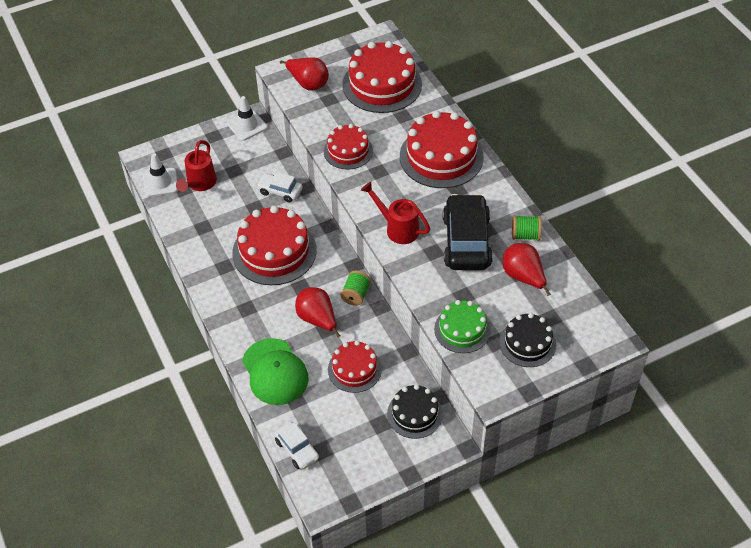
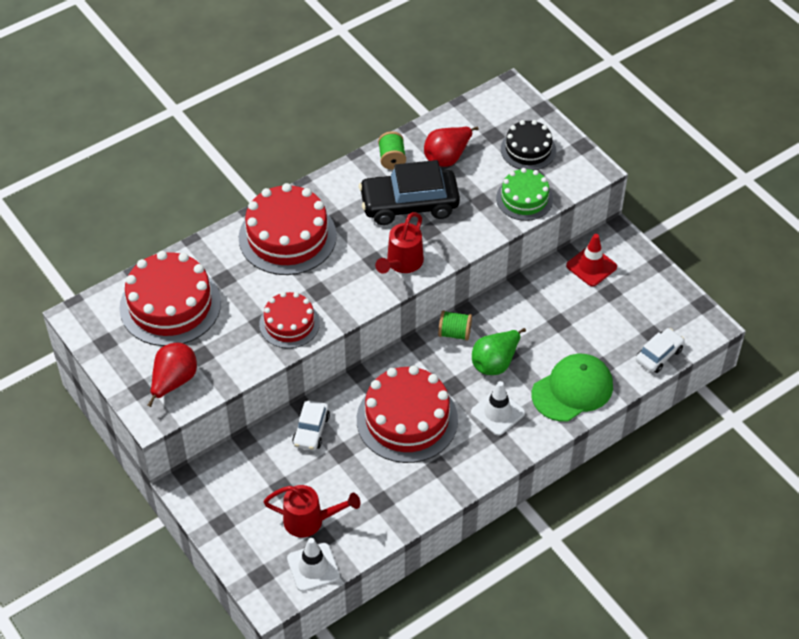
camera: 100 degrees left, 0 degrees up
white traffic cone [227,96,267,141] -> white traffic cone moved to [471,381,525,436]
red pear [295,287,340,338] -> green pear [472,328,526,375]
red cake [328,341,382,393] -> none
black cake [387,384,443,439] -> red traffic cone [566,234,617,287]

